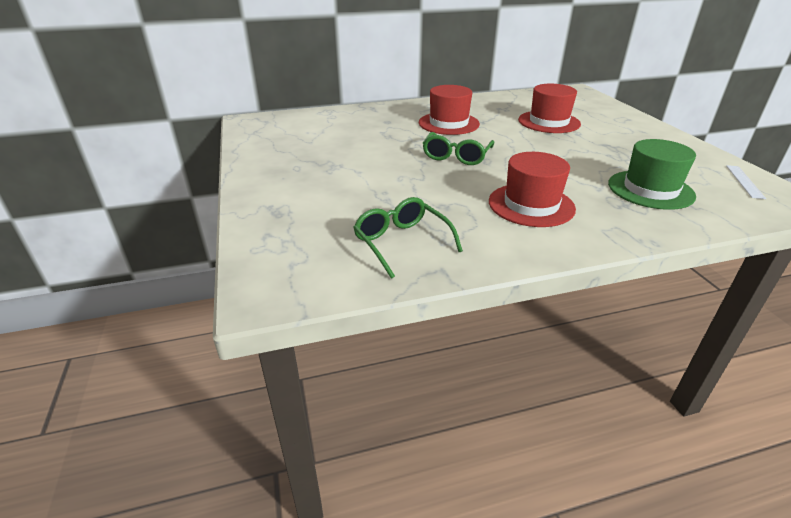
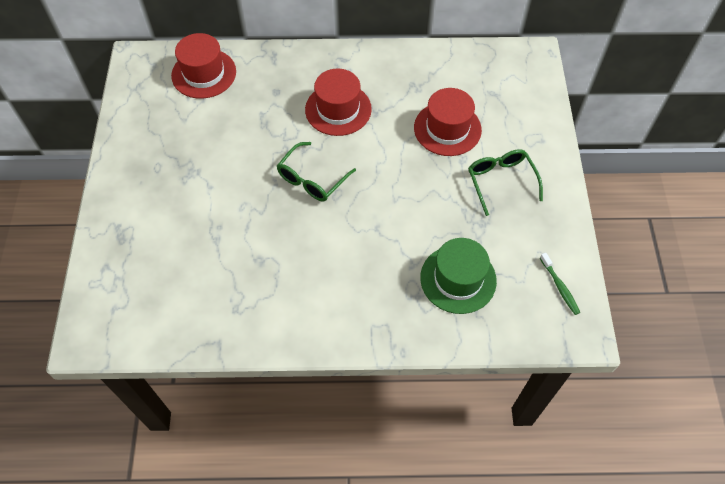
camera: 15 degrees right, 25 degrees up
green glasses [353,197,463,279] -> green glasses moved to [468,149,543,216]
red hat [489,152,576,227] -> red hat moved to [171,33,236,99]
white ruler [726,165,766,199] -> green toothbrush [540,253,580,315]

